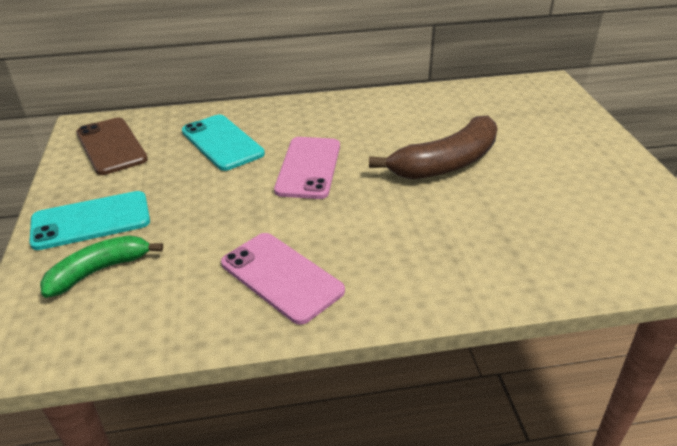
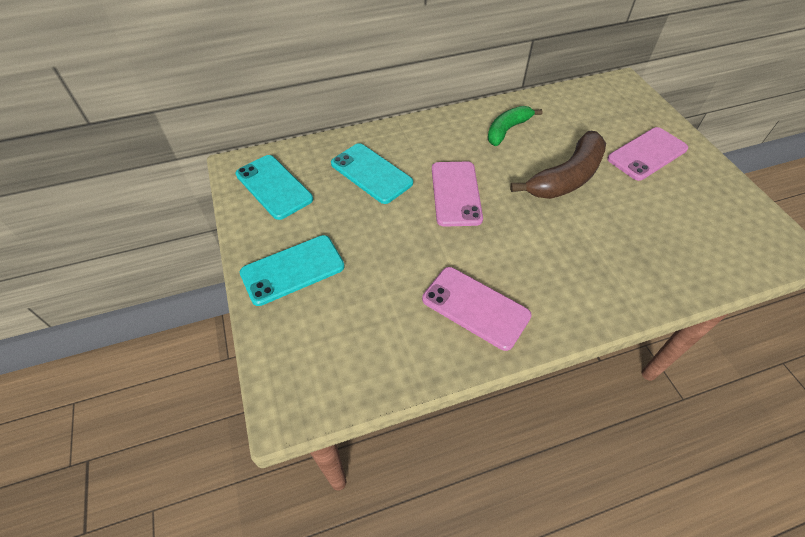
camera: 10 degrees left, 15 degrees up
green banana [40,236,163,298] -> green banana moved to [487,106,543,146]
brown phone [76,118,148,175] -> turquoise phone [236,155,313,220]
none -> pink phone [607,127,688,181]

